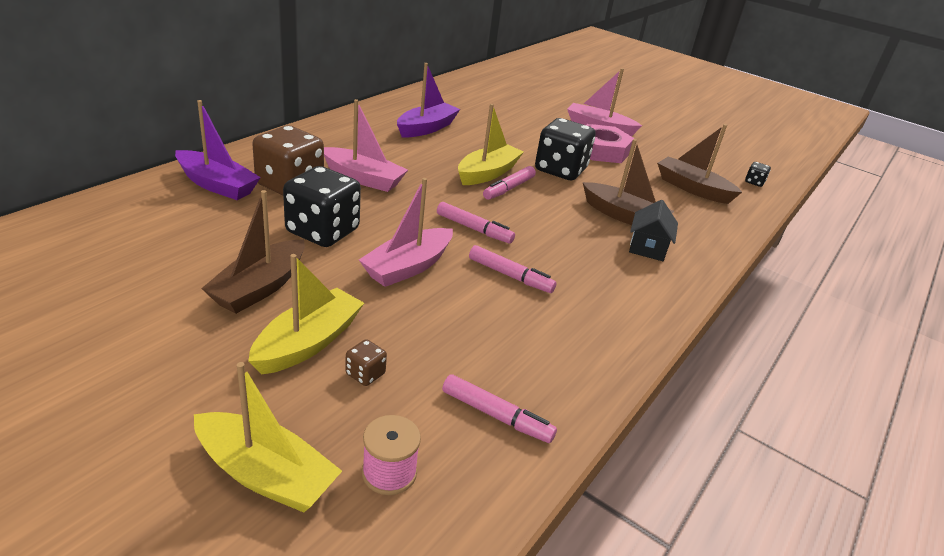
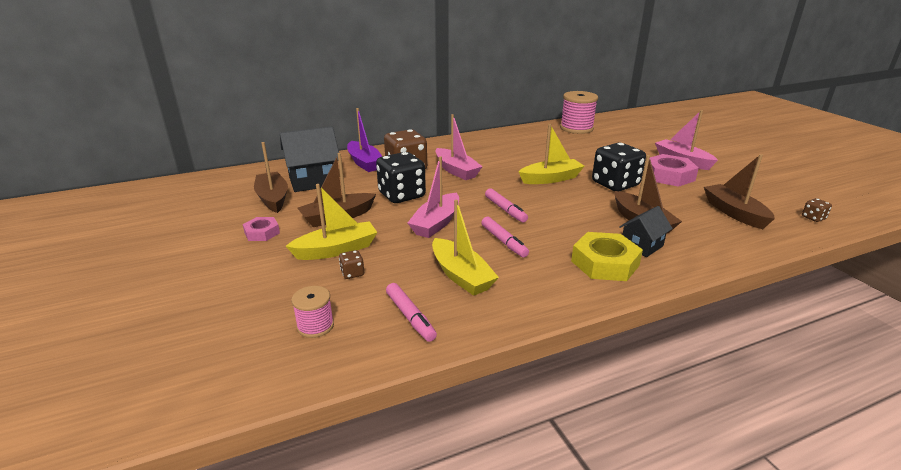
camera: 35 degrees right, 5 degrees down
yellow boat [194,362,342,512] -> yellow boat moved to [432,200,499,296]
pink boat [359,178,453,287] -> pink boat turned 45 degrees counterclockwise [408,156,459,238]
purple boat [397,63,460,137] -> none
pink marker [483,166,536,200] -> none
black dice [745,162,771,187] -> brown dice [802,198,832,222]
none -> pink nut [243,217,280,241]
none -> brown boat [254,142,288,213]
none -> black house [280,126,339,192]
none -> pink spool [560,91,598,134]
none -> yellow nut [571,232,643,281]

